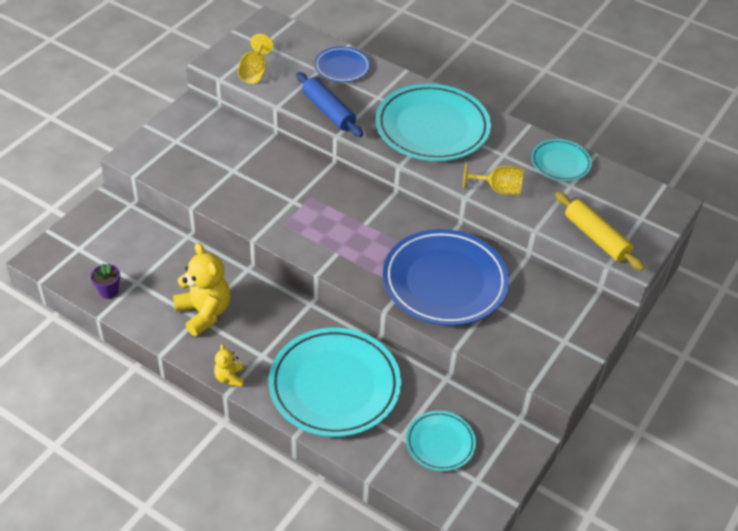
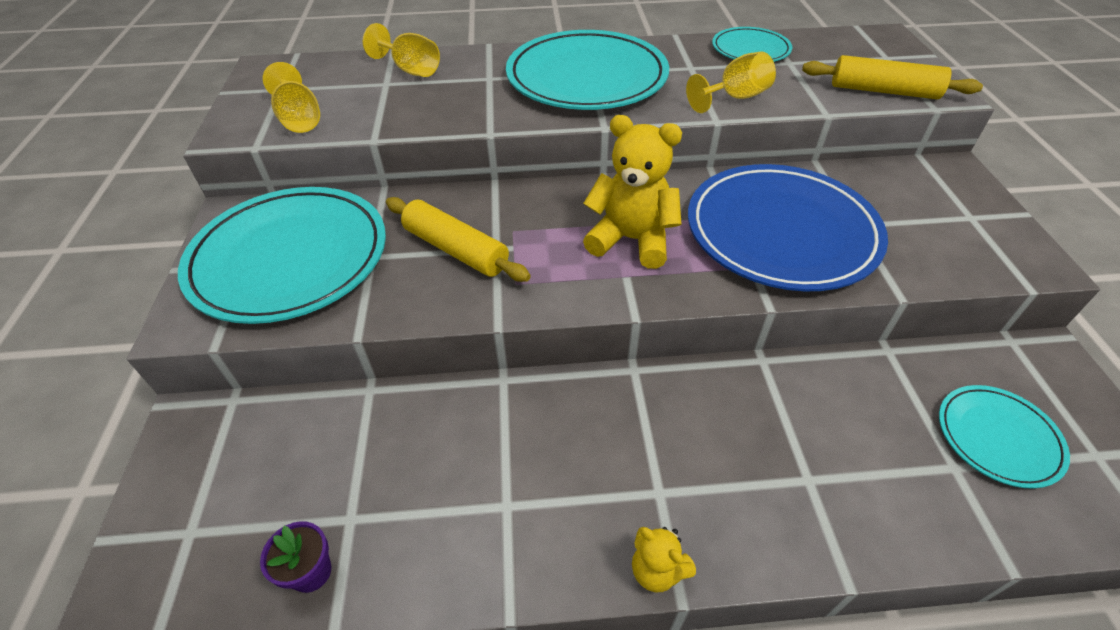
camera: 35 degrees left, 0 degrees up
yellow teddy bear [173,243,230,336] -> yellow teddy bear moved to [583,115,682,269]
turquoise plate [269,328,401,437] -> turquoise plate moved to [178,187,386,324]
blue rolling pin [296,72,363,137] -> none
blue plate [314,47,370,82] -> yellow goblet [363,23,440,77]
none -> yellow rolling pin [386,197,531,282]

